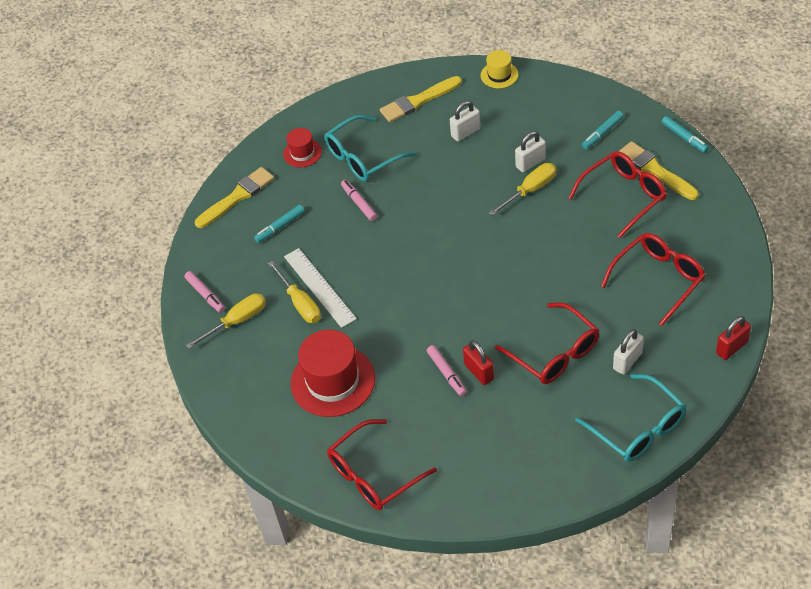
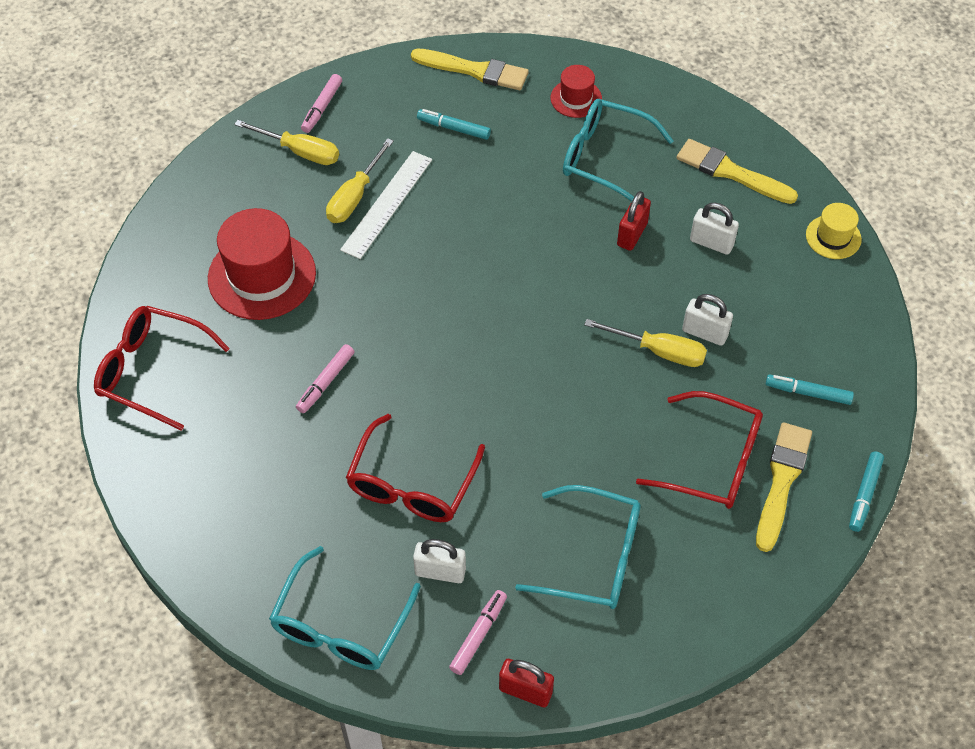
camera: 55 degrees right, 5 degrees up
pink marker [341,180,377,221] -> pink marker moved to [449,590,507,675]
red padlock [463,340,494,385] -> red padlock moved to [617,191,651,251]
red glasses [601,233,706,326] -> turquoise glasses [515,485,641,609]

